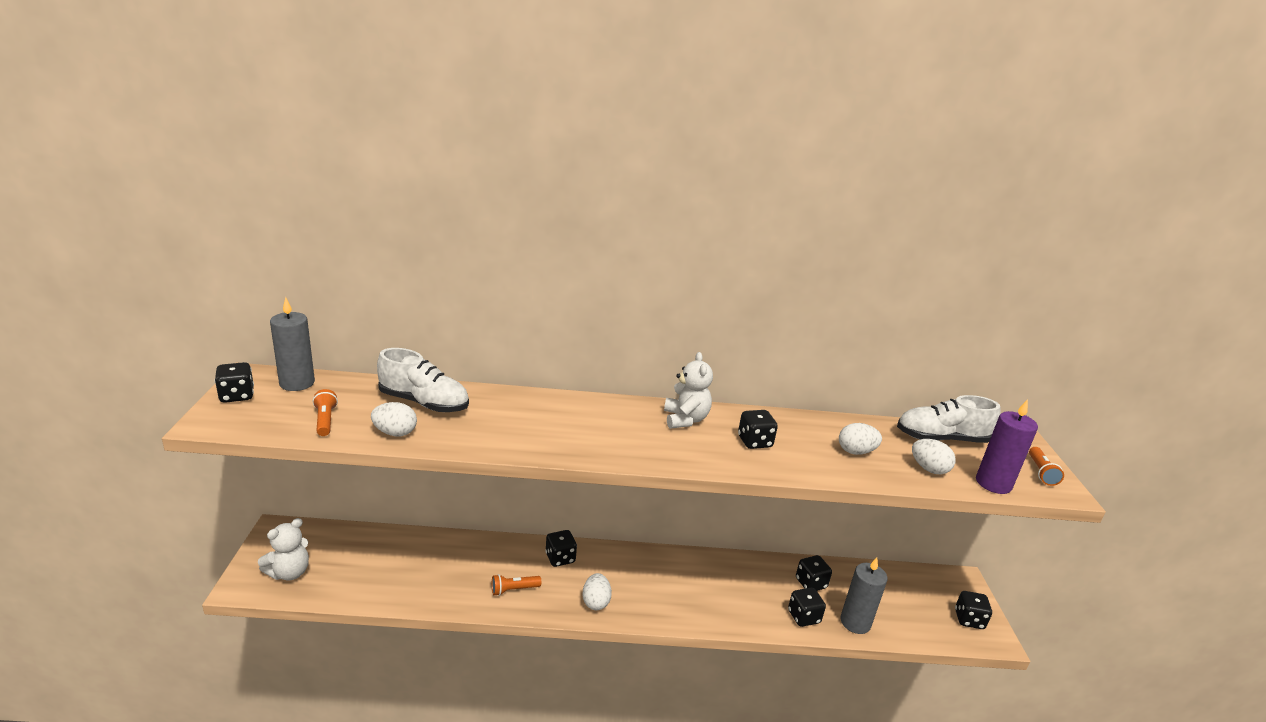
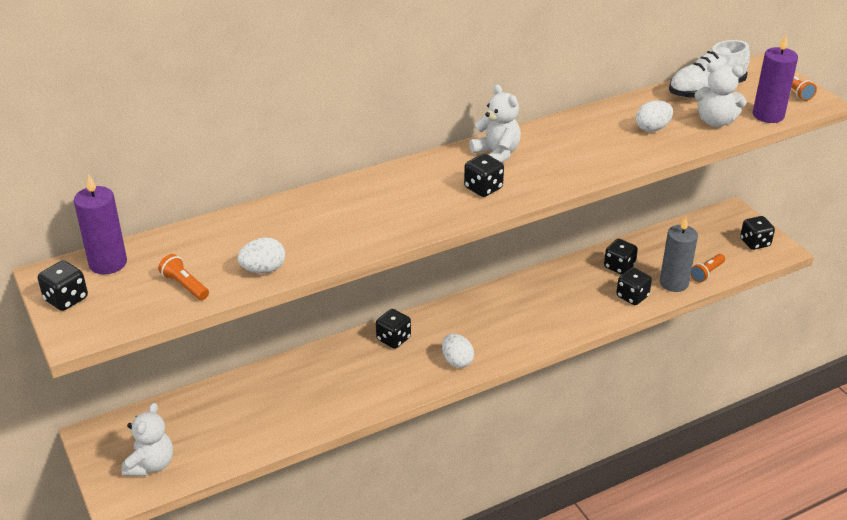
camera: 25 degrees left, 10 degrees up
grey candle [270,297,315,391] -> purple candle [74,174,127,274]
white shoe [377,348,469,412] -> none
orange flashlight [492,574,541,596] -> orange flashlight moved to [691,254,725,283]
black dice [738,410,778,449] -> black dice moved to [464,154,504,197]
white egg [912,439,956,474] -> white teddy bear [695,62,747,127]

